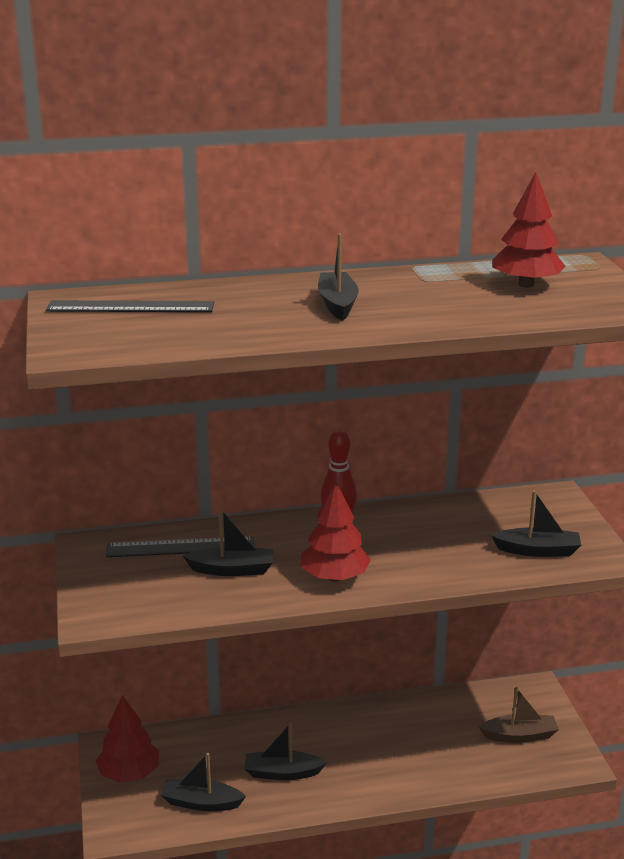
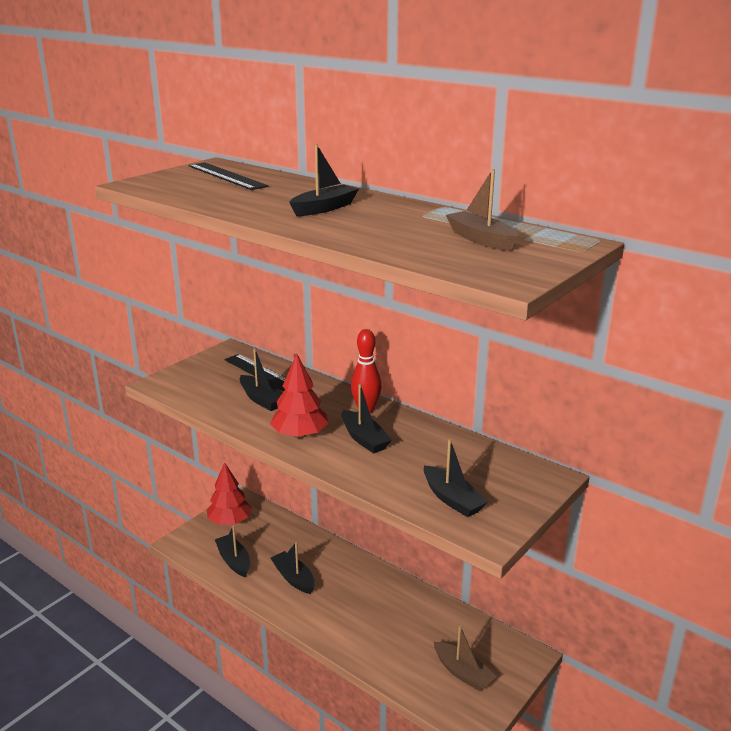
camera: 50 degrees right, 0 degrees up
red tree [493,172,566,288] -> brown boat [446,169,518,251]
none -> black boat [341,384,392,453]

